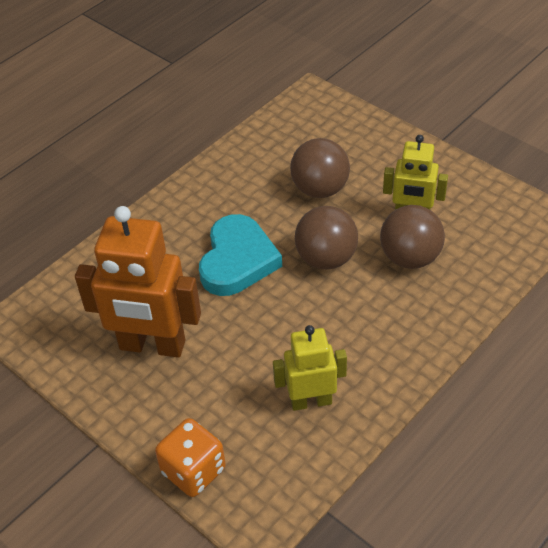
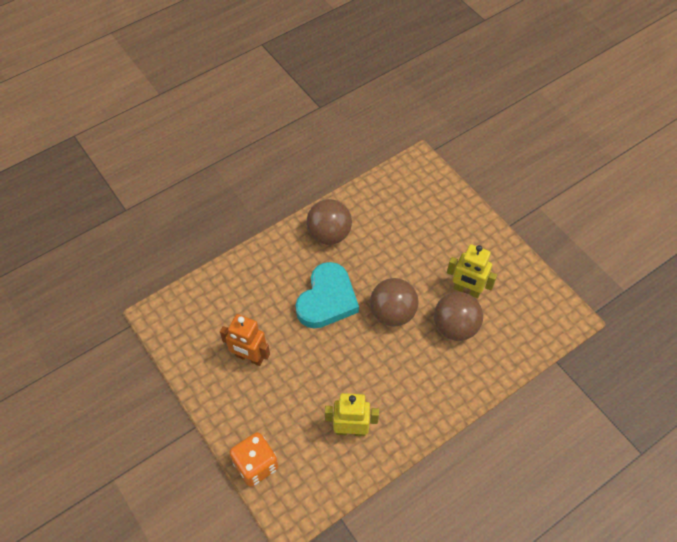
camera: 10 degrees right, 10 degrees up
orange robot [75,206,201,358] -> orange robot [220,314,270,366], size x0.60
brown ball [290,138,350,198] -> brown ball moved to [307,199,352,245]

